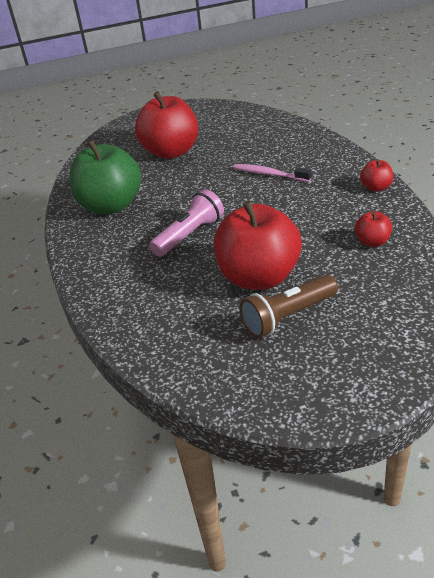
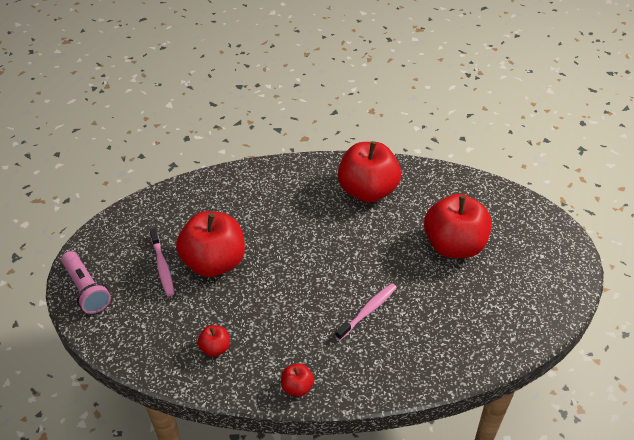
camera: 100 degrees right, 10 degrees up
green apple [69,140,141,214] -> red apple [338,141,401,203]
pink flashlight [149,189,224,257] -> pink flashlight moved to [61,251,111,314]
brown flashlight [240,275,338,338] -> pink toothbrush [150,228,174,296]

